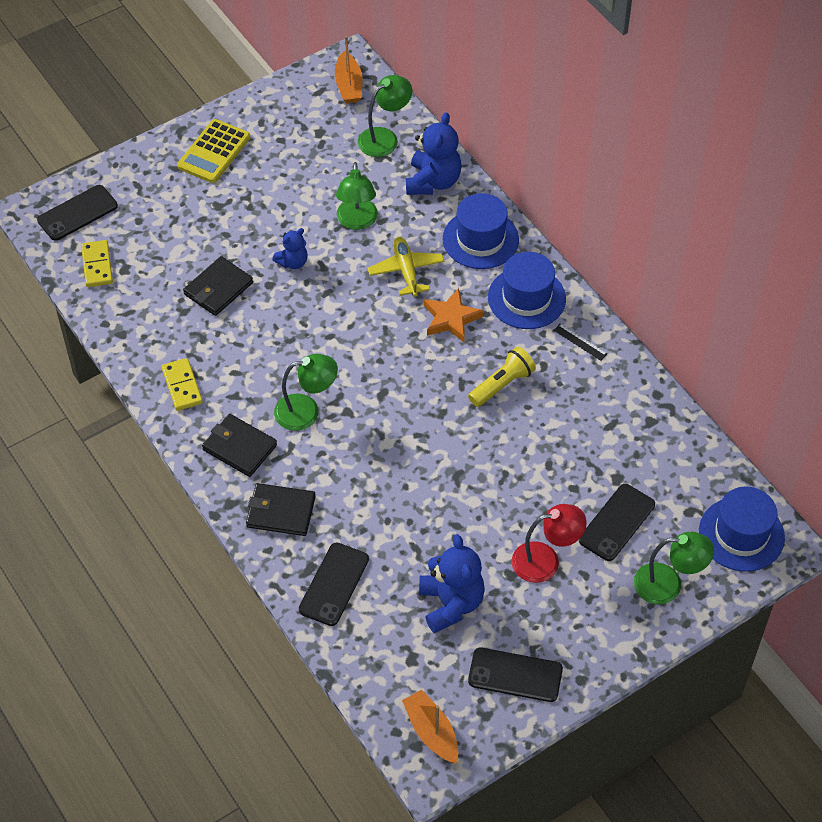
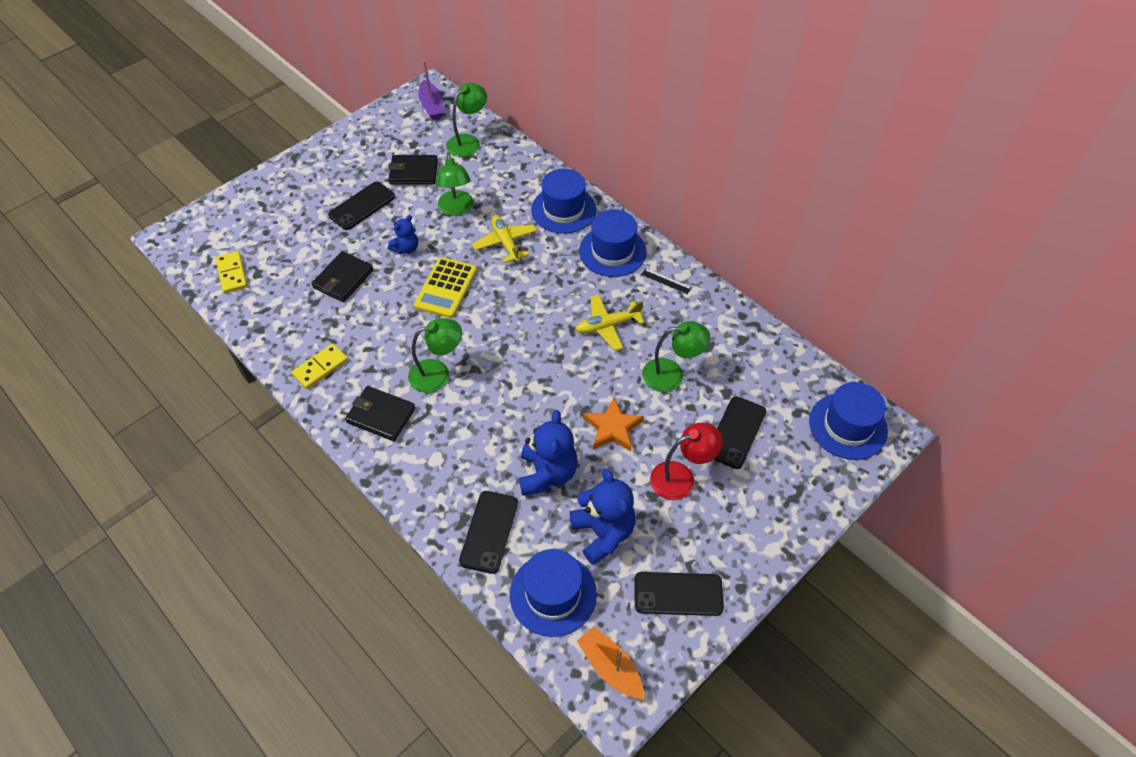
camera: 10 degrees left, 0 degrees up
black phone [37,185,118,241] -> black phone moved to [328,181,395,230]
yellow domino [162,358,203,411] -> yellow domino turned 75 degrees clockwise [292,343,348,389]
yellow calculator [177,119,250,183] -> yellow calculator moved to [414,257,477,318]
black wallet [246,483,316,536] -> black wallet moved to [388,155,438,185]
orange boat [335,36,363,103] -> purple boat [418,60,444,120]
blue teddy bear [406,112,462,195] -> blue teddy bear moved to [519,410,578,496]
orange star [424,288,484,342] -> orange star moved to [583,397,644,451]
yellow flashlight [468,347,536,407] -> yellow plane [575,294,644,351]
green lamp [634,532,714,605] -> green lamp moved to [642,321,711,392]
none -> blue hat [510,549,597,637]

